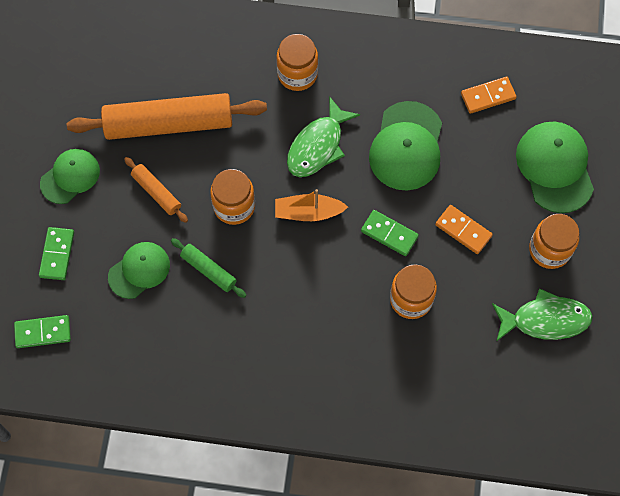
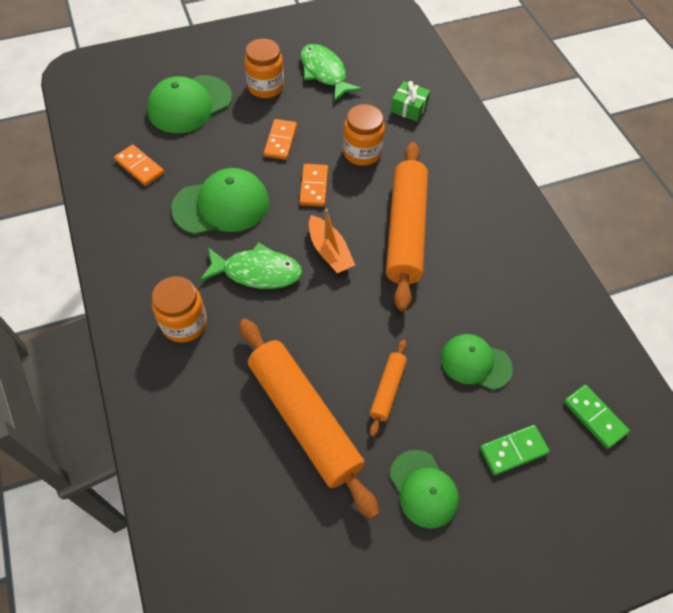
camera: 120 degrees left, 10 degrees down
green cap [40,149,100,204] -> green cap turned 135 degrees counterclockwise [390,450,459,529]
green rolling pin [171,238,246,298] -> none
orange jar [210,169,255,225] -> none
green domino [361,210,419,256] -> orange domino [299,164,328,207]
none -> orange rolling pin [386,142,428,311]
none -> green gift [391,81,430,122]

